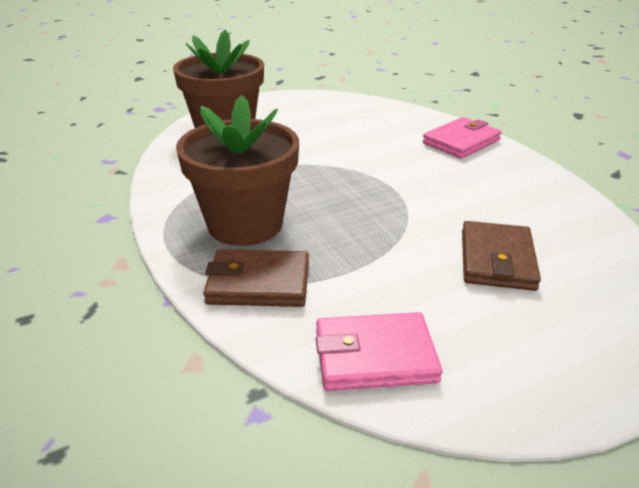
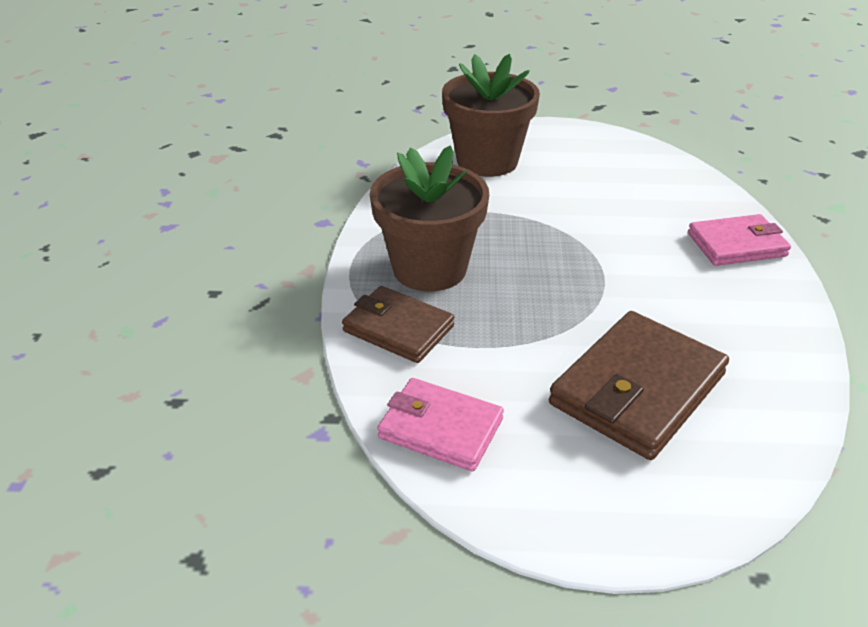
camera: 30 degrees right, 5 degrees up
brown wallet [462,221,541,291] -> brown wallet [549,311,729,460], size x1.56

